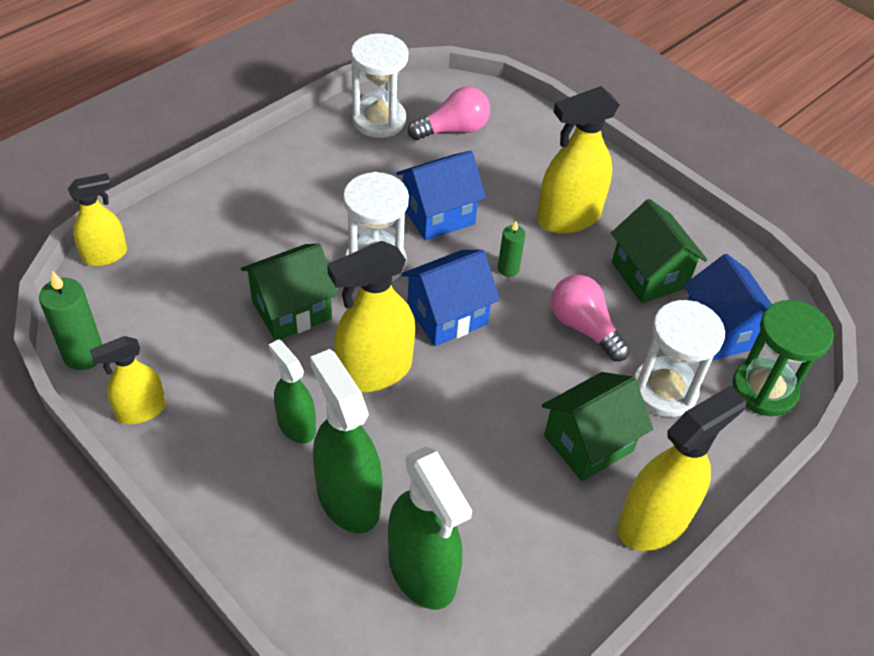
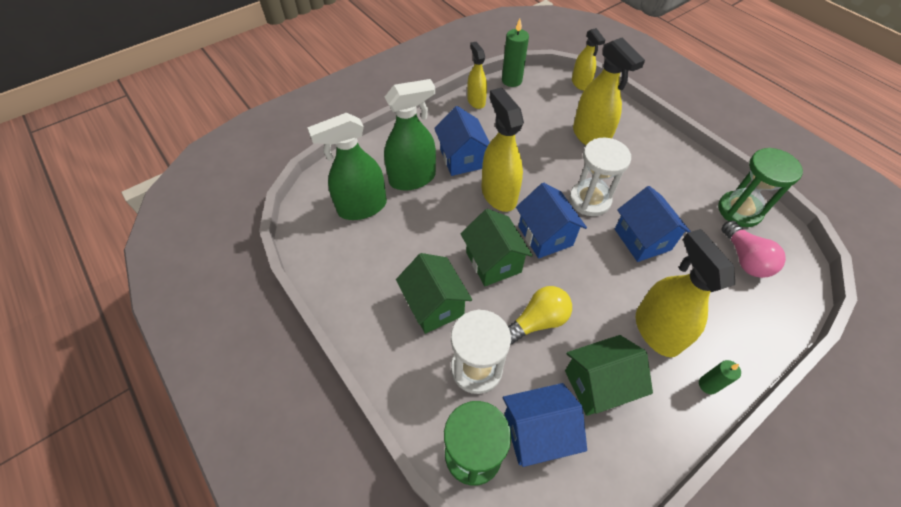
camera: 100 degrees right, 5 degrees up
green house [241,244,338,341] -> green house moved to [461,209,533,286]
green spray bottle [269,339,316,444] -> blue house [434,106,490,176]
white hourglass [351,33,409,138] -> green hourglass [718,148,803,227]
green candle [498,221,525,277] -> green candle moved to [699,360,741,394]
pink light bulb [551,275,630,361] -> yellow light bulb [508,286,572,344]
yellow spray bottle [617,386,746,551] -> yellow spray bottle moved to [573,38,645,145]

